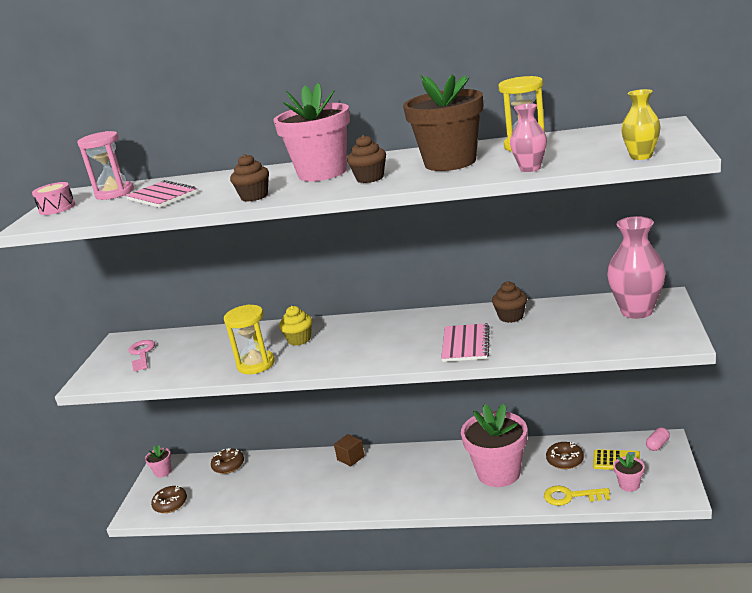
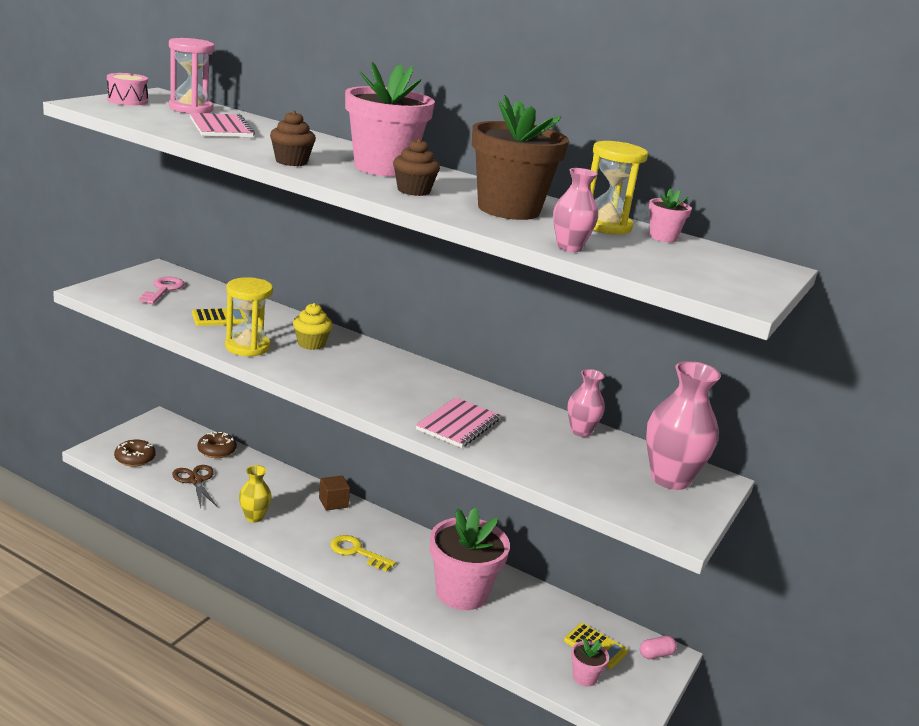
camera: 15 degrees right, 0 degrees up
pink flower pot [145,445,171,478] -> pink flower pot moved to [649,189,692,242]
brown cupcake [492,281,527,323] -> none
yellow key [544,486,610,506] -> yellow key moved to [330,535,396,572]
brown donut [546,442,584,469] -> none
yellow vase [621,89,661,160] -> yellow vase moved to [239,465,272,522]
none -> brown scissors [172,465,218,508]
none -> yellow calculator [192,308,246,326]
none -> pink vase [567,369,605,437]

